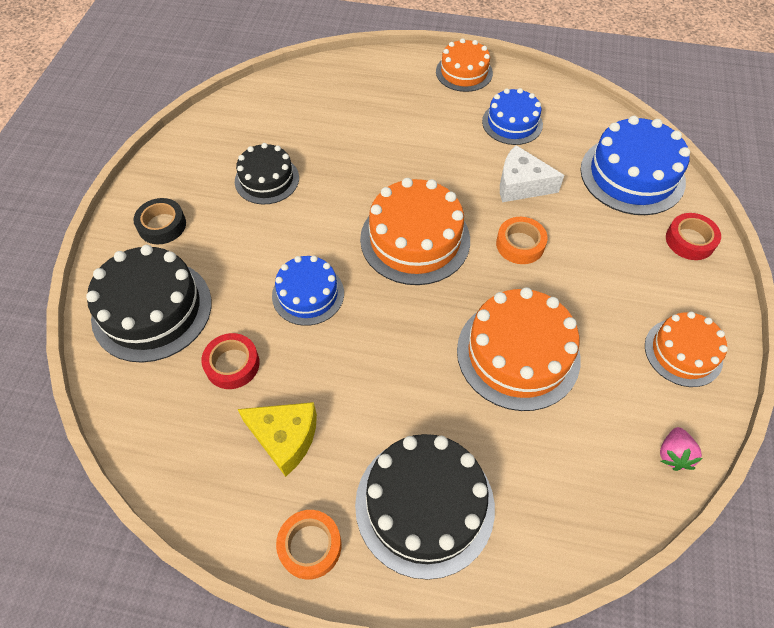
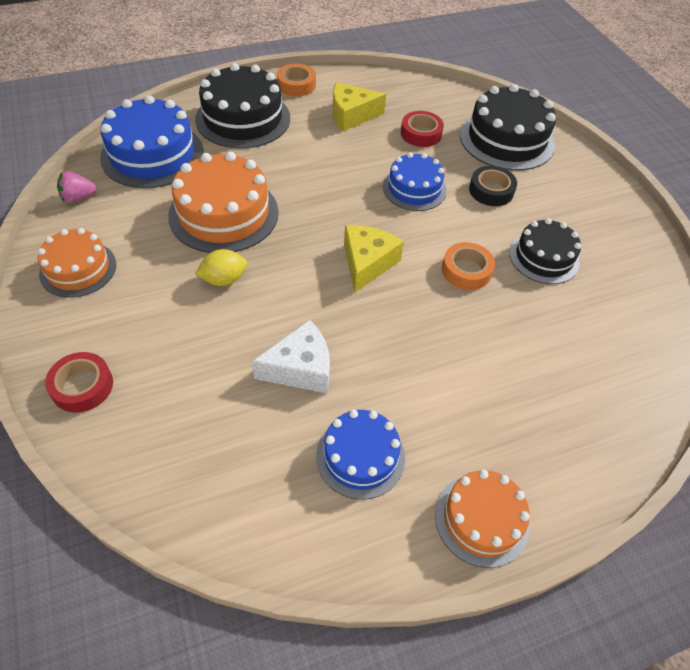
camera: 145 degrees right, 5 degrees down
black tape [133,198,186,244] -> black tape moved to [469,166,517,206]
orange cake [360,178,470,285] -> yellow cheese [344,225,404,293]
orange tape [496,217,548,264] -> orange tape moved to [442,242,495,290]
blue cake [580,116,690,215] -> blue cake moved to [100,96,204,188]
pink strawberry [660,427,703,471] -> pink strawberry turned 90 degrees counterclockwise [57,171,96,203]
none -> yellow lemon [195,249,247,286]

